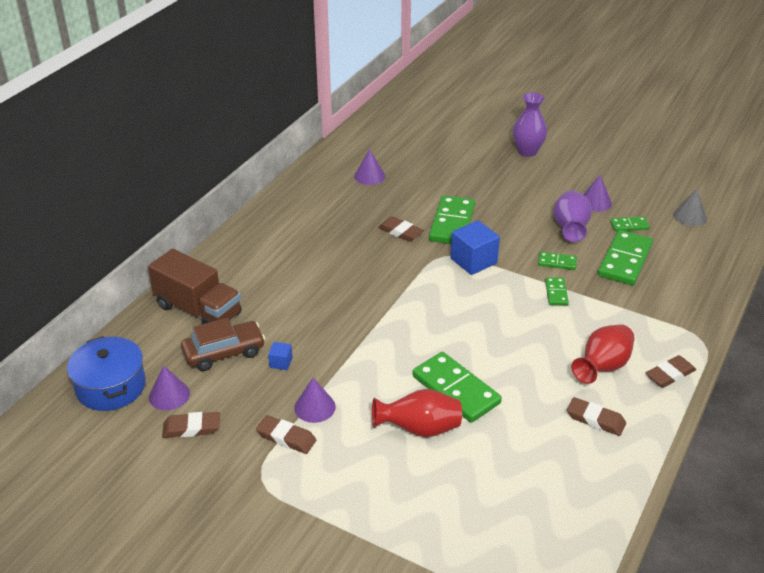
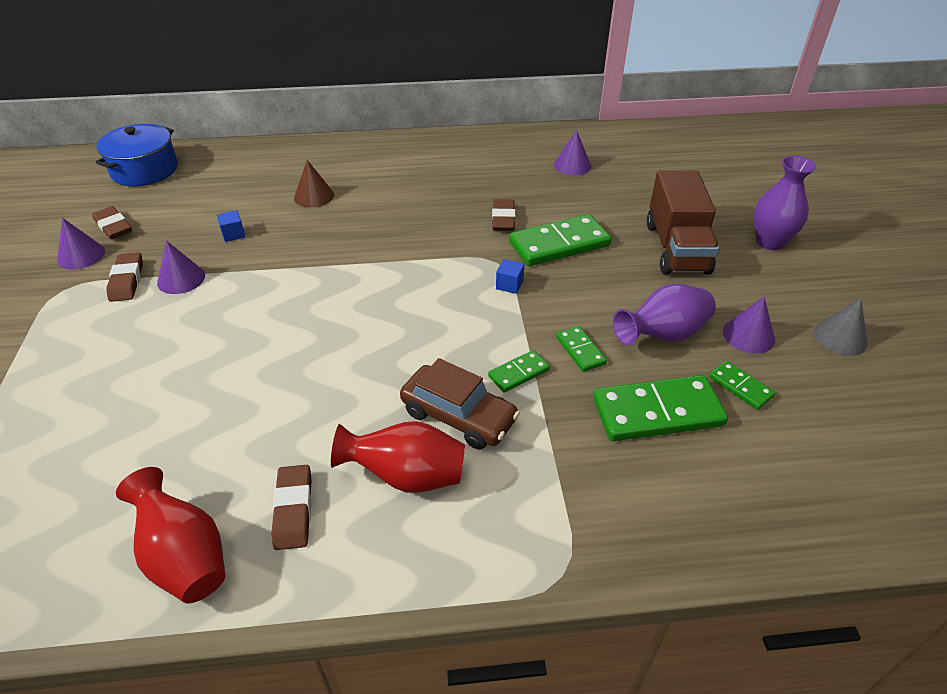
camera: 55 degrees right, 5 degrees up
brown truck [148,249,242,324] -> brown truck moved to [647,170,720,275]
purple cone [149,365,190,410] -> purple cone moved to [57,218,105,270]
brown car [181,318,265,371] -> brown car moved to [400,358,520,450]
red vase [372,389,462,437] -> red vase moved to [116,467,226,604]
green domino [412,352,502,423] -> none
blue cube [450,220,500,275] -> blue cube [496,259,524,294], size x0.49
brown eraser [646,355,696,388] -> none
grey cone [673,189,707,226] -> grey cone moved to [814,299,868,356]
none -> brown cone [294,160,334,208]

